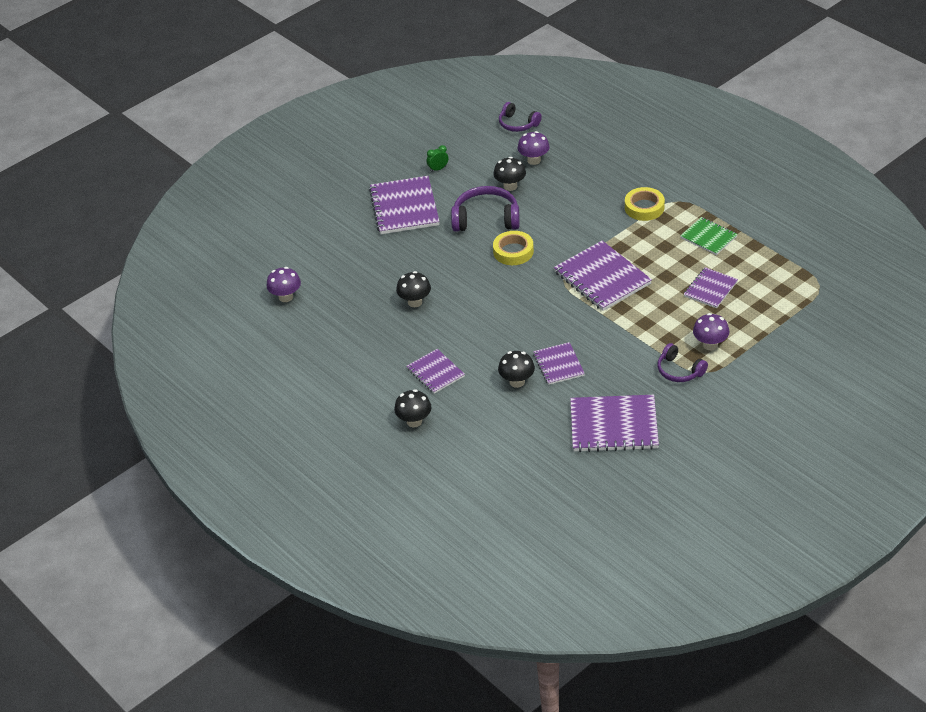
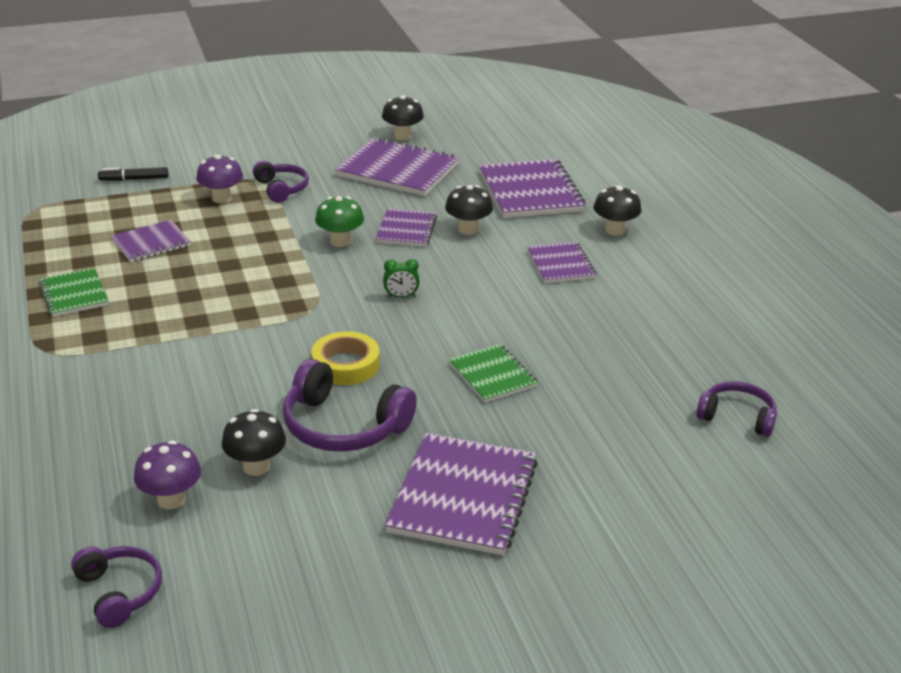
camera: 160 degrees left, 10 degrees down
purple mushroom [266,267,301,302] -> purple headphones [696,381,777,437]
black mushroom [396,271,431,307] -> black mushroom moved to [382,95,424,140]
green clock [427,145,449,172] -> green clock moved to [383,259,420,298]
purple notebook [554,241,652,311] -> purple notebook moved to [479,159,586,218]
yellow tape [625,187,665,221] -> none
none -> black marker [98,167,168,181]
none -> green mushroom [315,196,364,247]
none -> green notebook [449,344,538,403]

